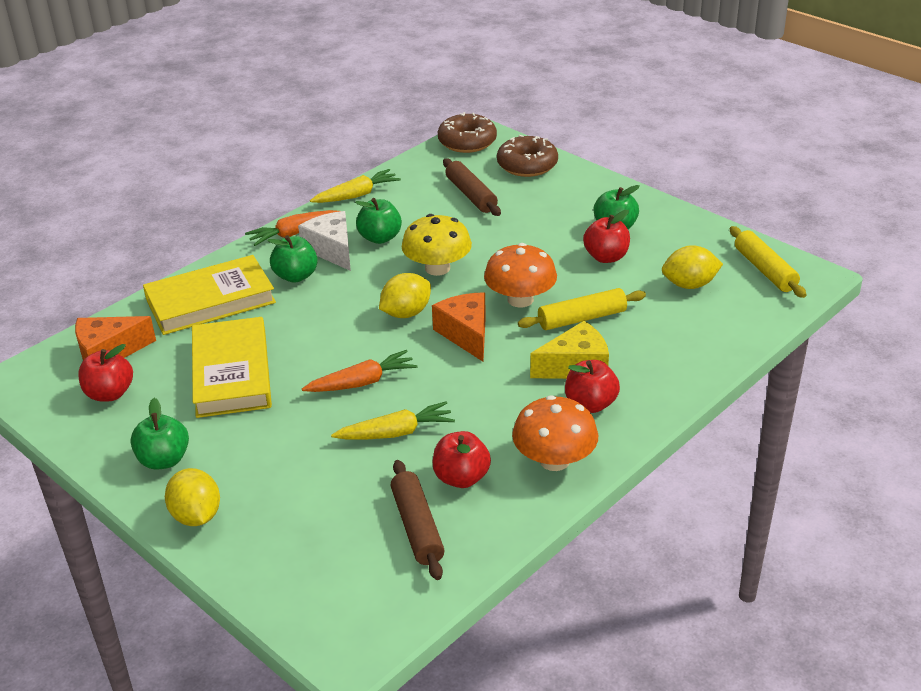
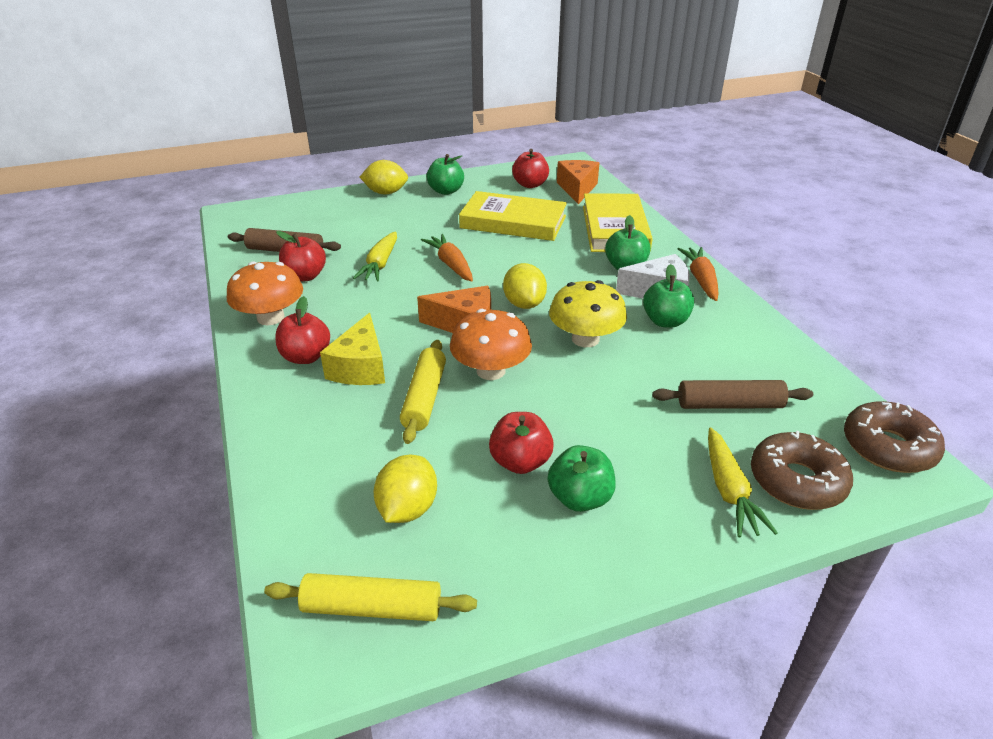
camera: 115 degrees right, 0 degrees up
orange carrot [302,350,417,392] -> orange carrot turned 150 degrees clockwise [421,234,473,281]
yellow carrot [310,169,401,203] -> yellow carrot moved to [708,428,778,537]

